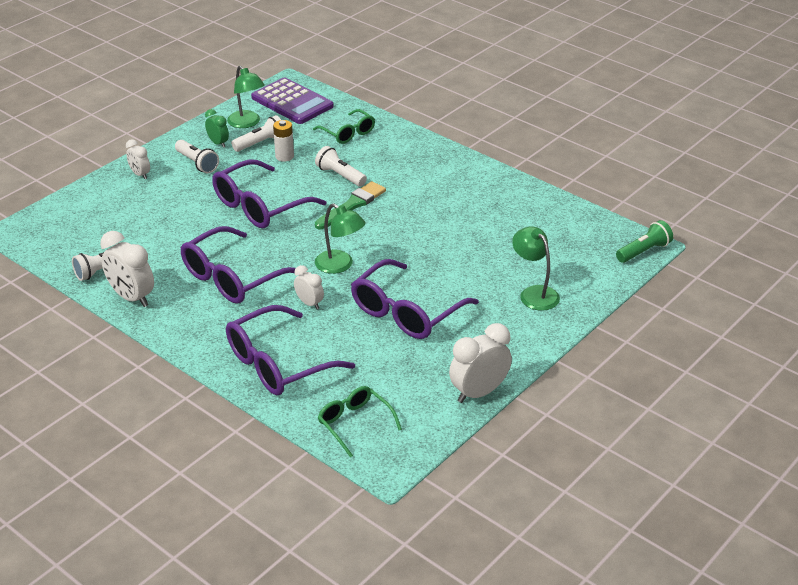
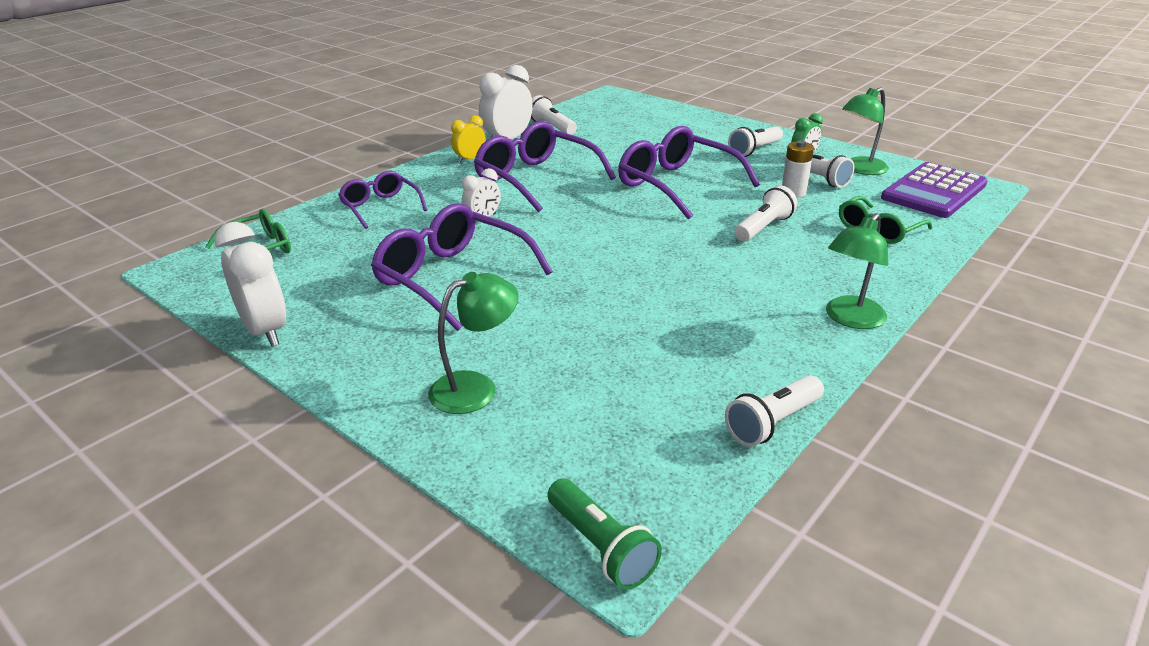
camera: 90 degrees right, 5 degrees down
white clock [126,139,150,179] -> none
purple glasses [226,305,355,395] -> purple glasses [338,171,427,229], size x0.59
green brush [315,181,386,229] -> none
green lamp [315,204,366,274] -> green lamp moved to [826,213,888,329]
none -> yellow clock [451,115,486,163]
none -> white flashlight [725,375,824,447]

